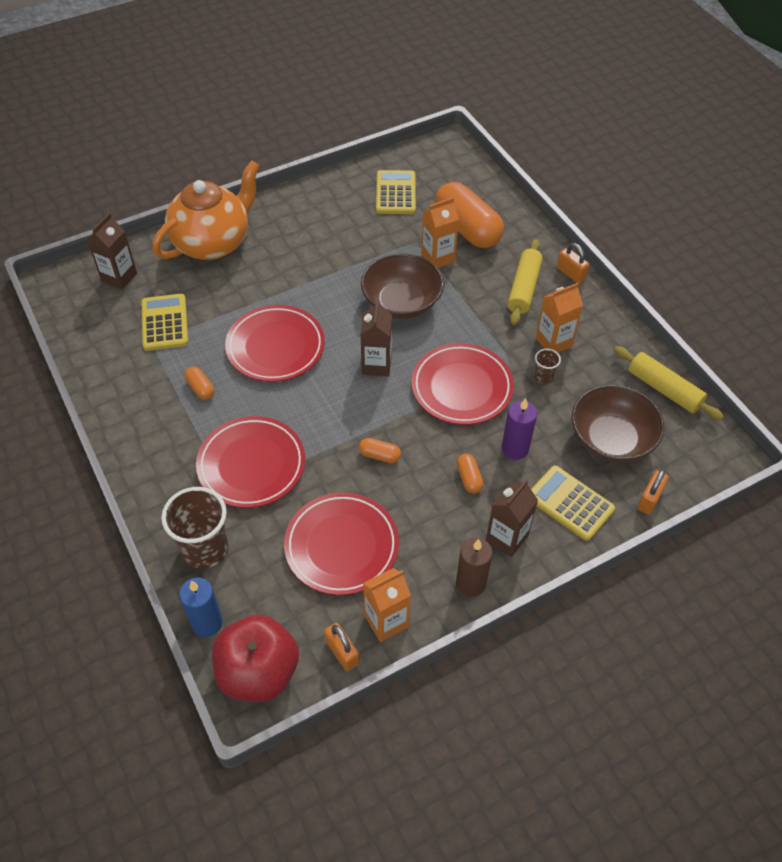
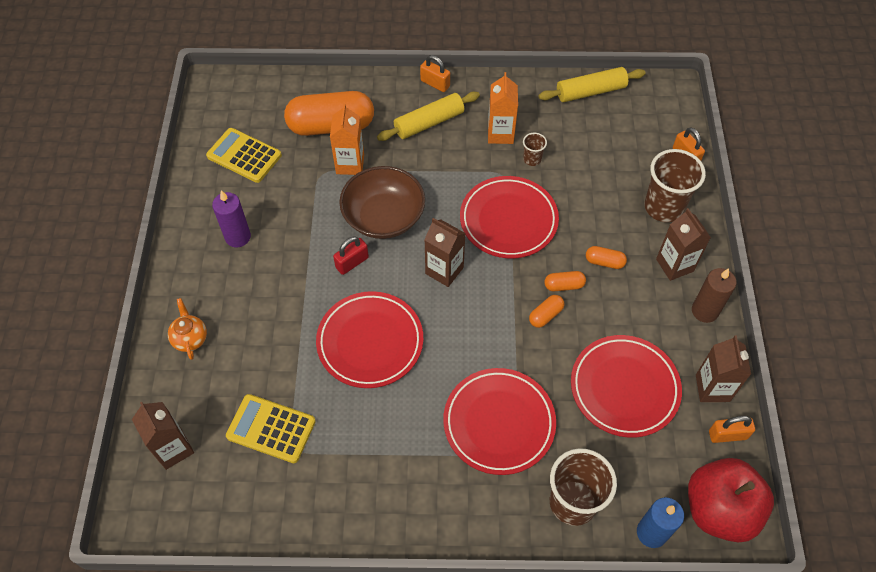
camera: 60 degrees left, 5 degrees up
orange teapot [152,161,260,260] -> orange teapot [168,298,207,360], size x0.40
orange capsule [185,367,214,400] -> orange capsule moved to [544,271,586,291]
orange carton [363,568,411,642] -> brown carton [696,335,751,402]
purple candle [501,398,537,460] -> purple candle moved to [212,190,251,247]
yellow rolling pin [507,239,543,325] -> yellow rolling pin turned 75 degrees counterclockwise [377,92,480,141]
yellow calculator [531,466,615,541] -> brown cup [645,149,706,222]
orange padlock [557,243,589,283] -> orange padlock turned 45 degrees clockwise [420,55,450,92]
brown bowl [572,385,665,463] -> none
none -> red padlock [333,236,369,275]

